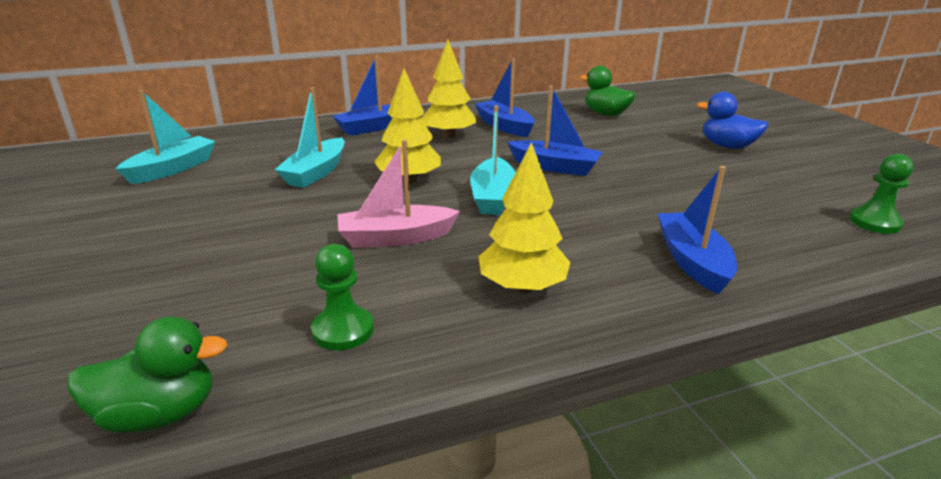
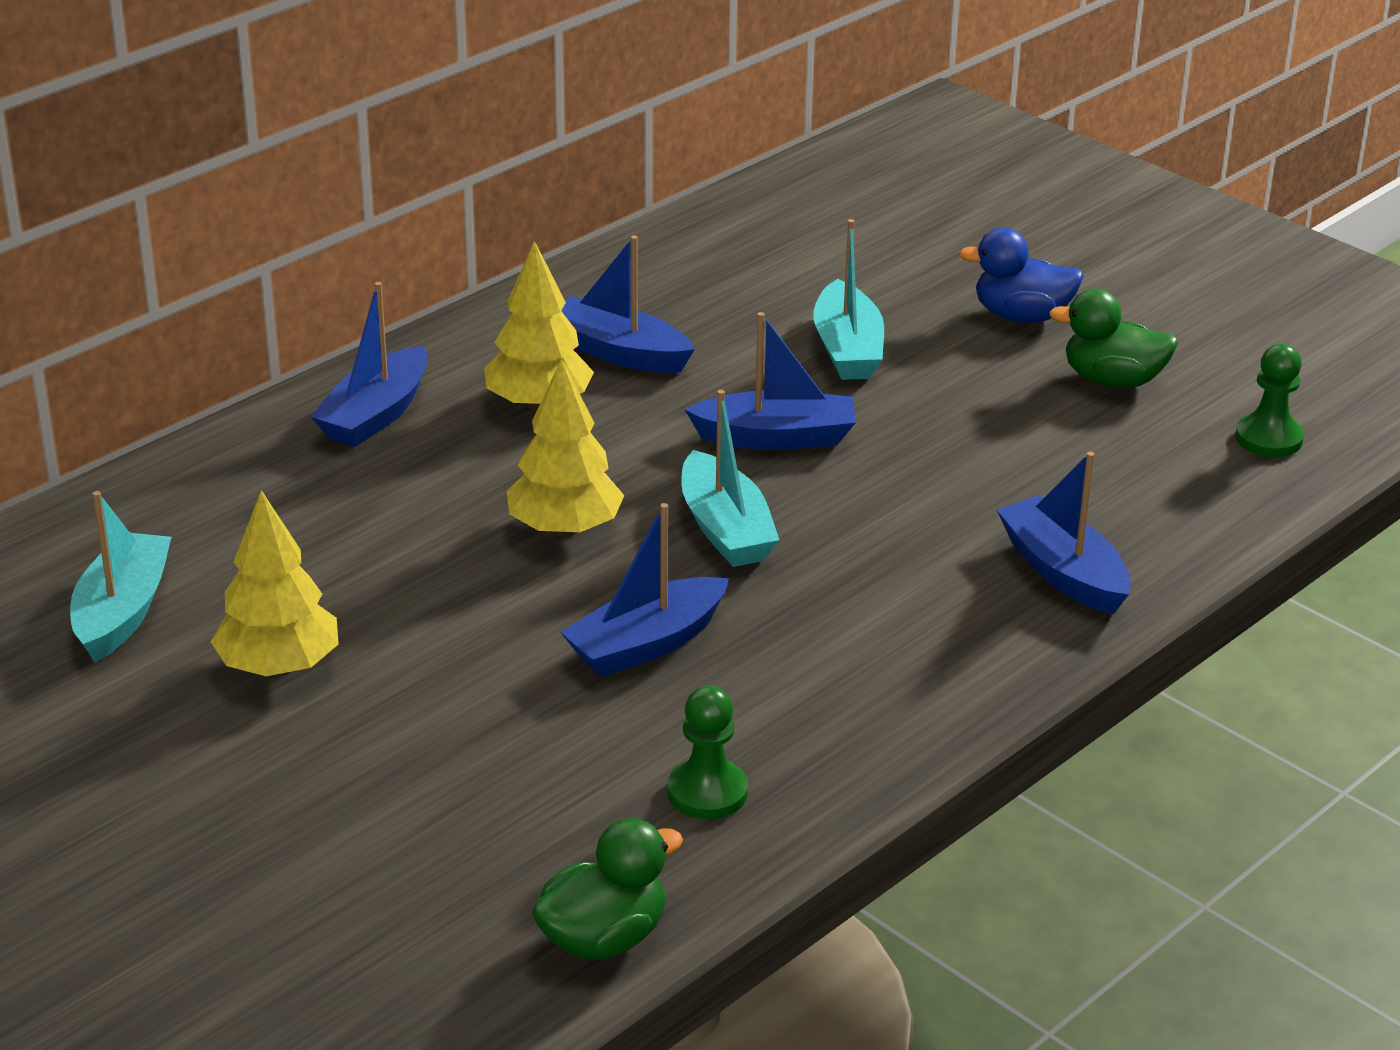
camera: 25 degrees left, 5 degrees up
turquoise boat [275,87,345,188] -> turquoise boat moved to [813,219,884,380]
pink boat [337,140,460,248] -> blue boat [560,503,729,677]
yellow tree [479,142,570,294] -> yellow tree moved to [211,490,339,676]
green duck [580,66,636,116] -> green duck moved to [1049,289,1178,389]

